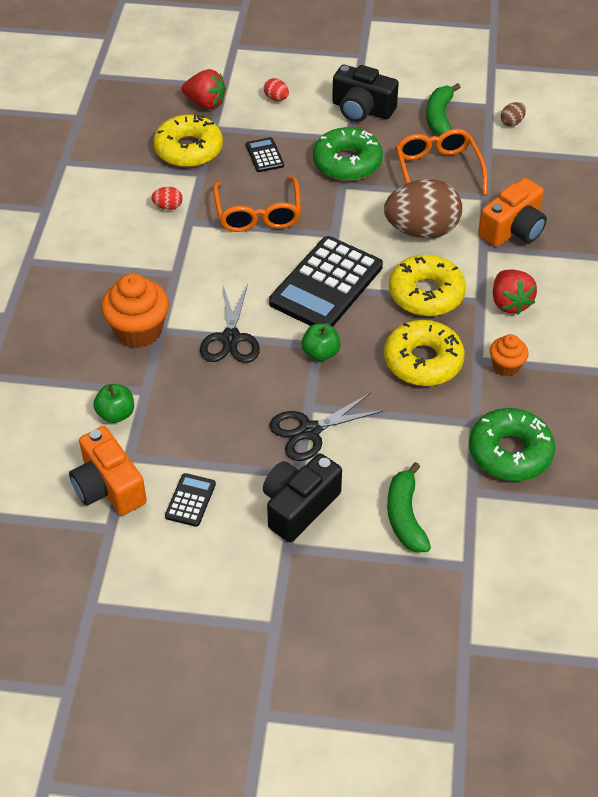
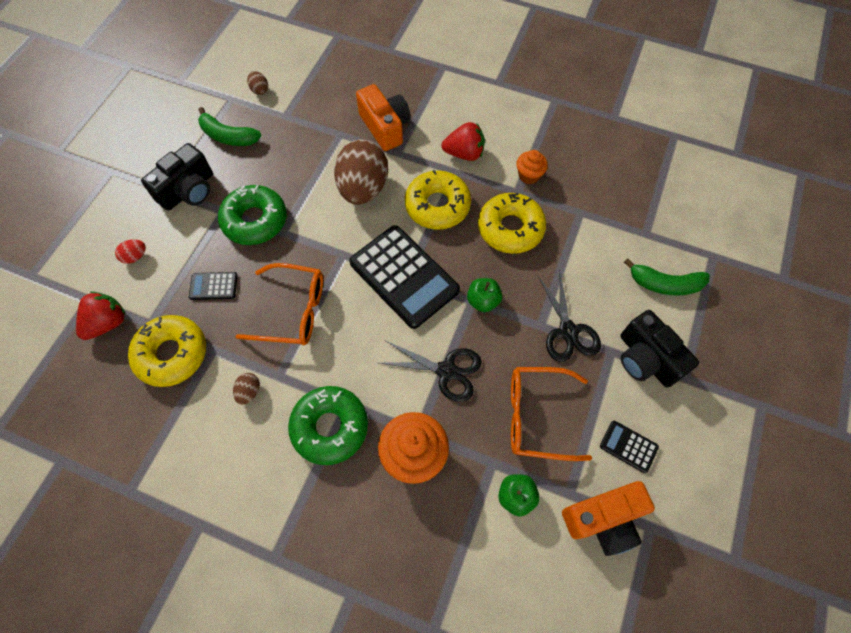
camera: 75 degrees left, 15 degrees up
red egg [151,187,183,210] -> brown egg [233,373,260,405]
orange glasses [396,129,487,195] -> orange glasses moved to [511,367,592,461]
green donut [469,408,555,481] -> green donut moved to [288,386,368,465]

